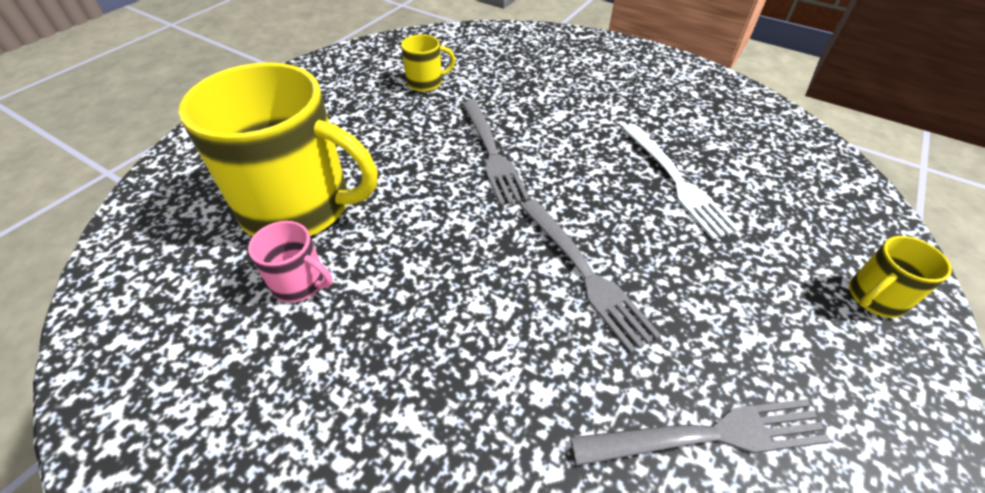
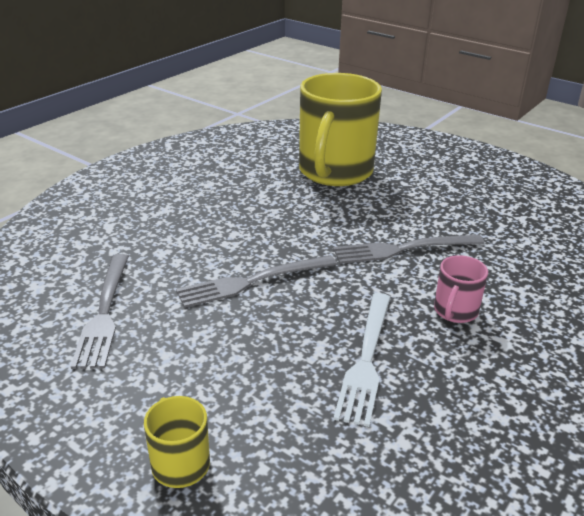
camera: 95 degrees right, 15 degrees down
pink mug [248,221,333,303] -> pink mug moved to [434,255,488,323]
yellow mug [401,34,456,92] -> none
white fork [622,124,740,240] -> white fork turned 60 degrees counterclockwise [334,293,391,427]

